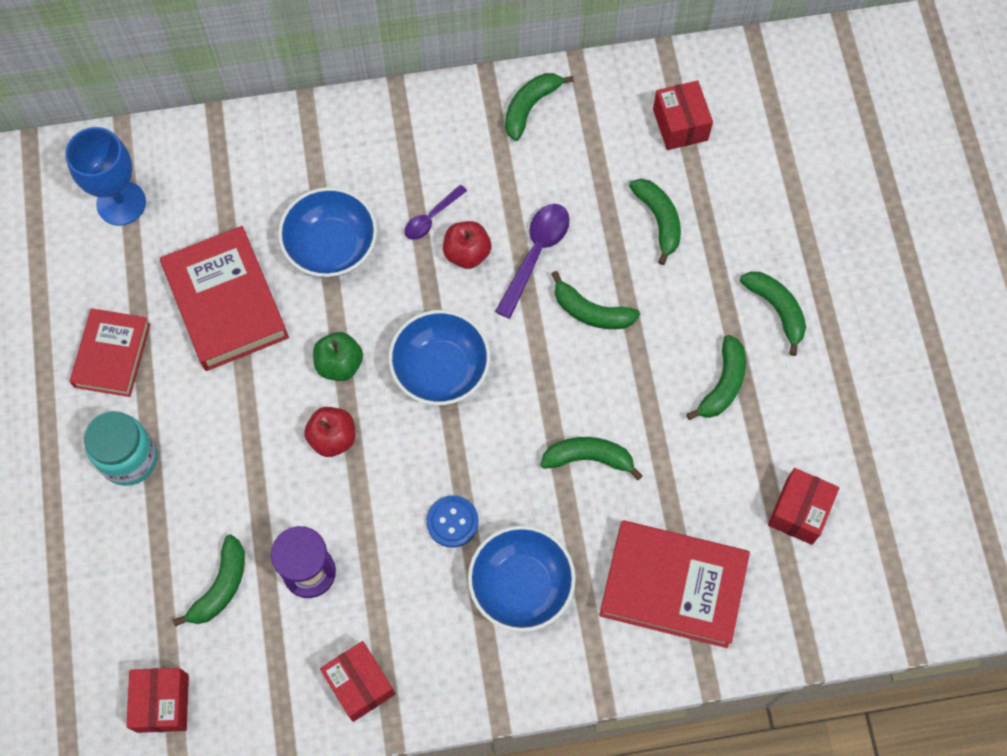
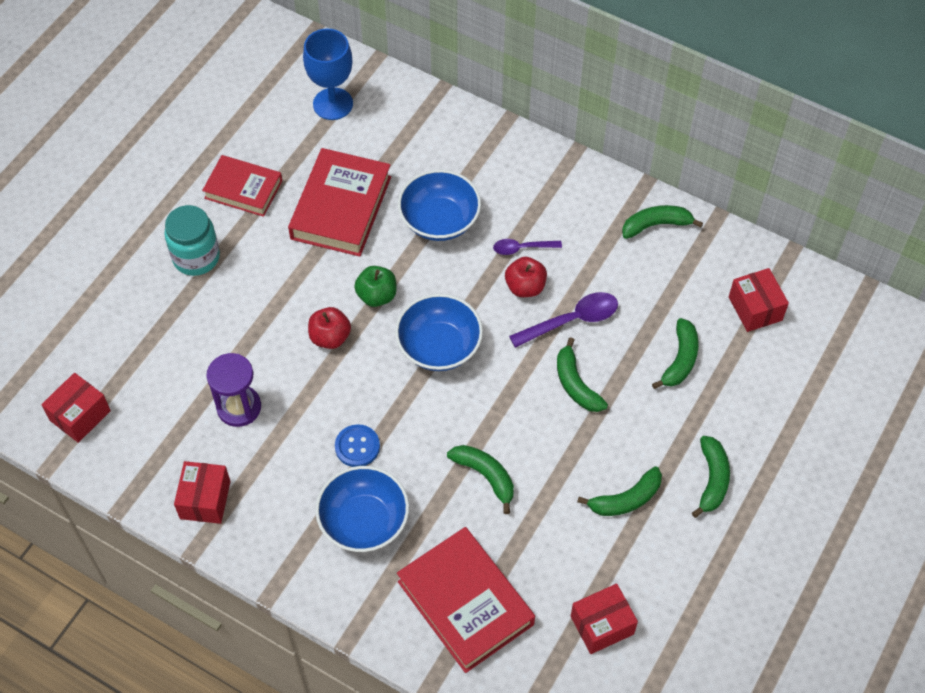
camera: 40 degrees right, 10 degrees down
red book [70,308,150,397] -> red book turned 60 degrees clockwise [202,155,282,217]
green banana [173,534,245,627] -> none
red box [653,80,713,150] -> red box turned 45 degrees counterclockwise [729,268,789,332]

